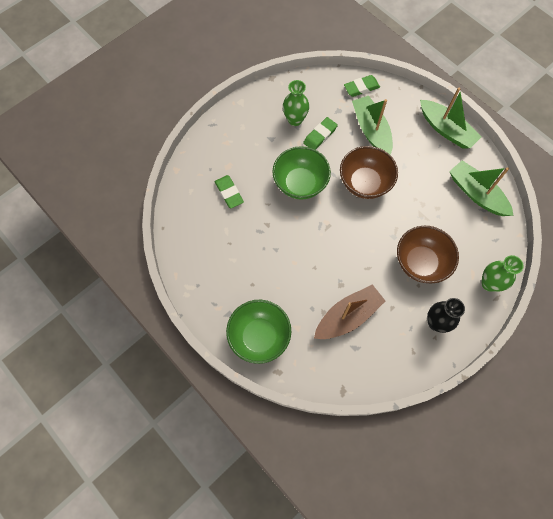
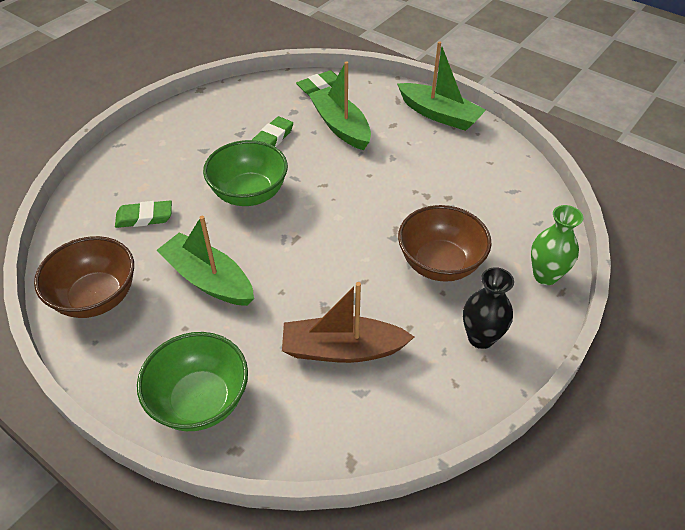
camera: 10 degrees left, 20 degrees down
green eraser [215,175,244,209] -> green eraser turned 60 degrees counterclockwise [115,201,172,228]
green vase [283,80,309,126] -> none
brown boat [314,284,385,339] -> brown boat turned 135 degrees counterclockwise [282,282,414,363]
brown bowl [340,146,398,199] -> brown bowl moved to [34,236,134,318]
green boat [449,160,514,216] -> green boat moved to [157,216,254,306]

